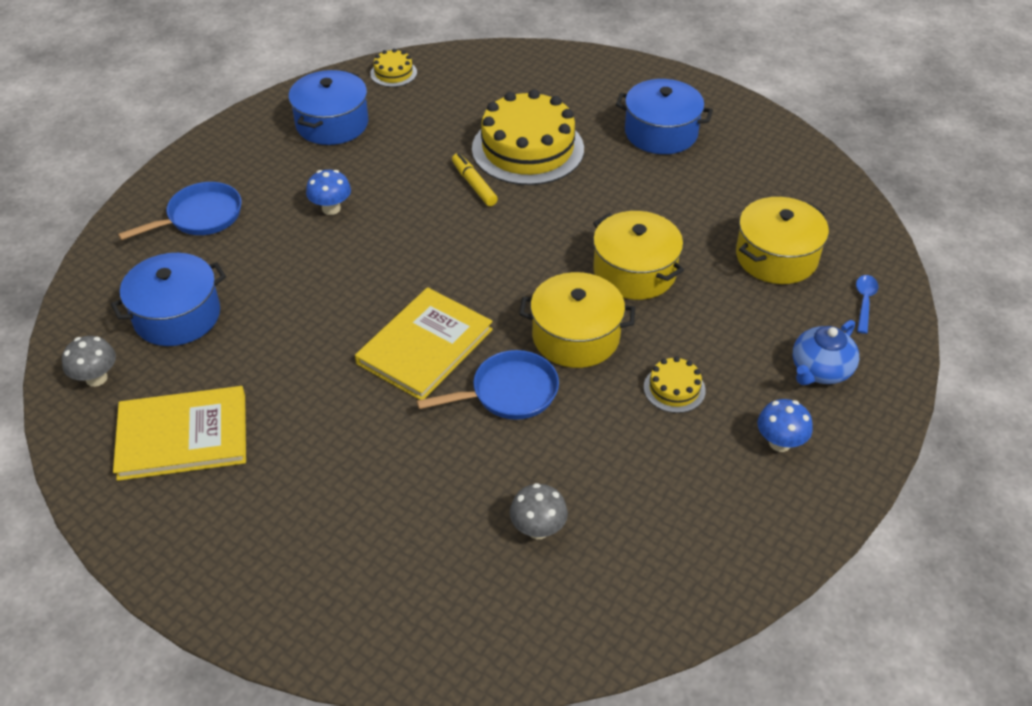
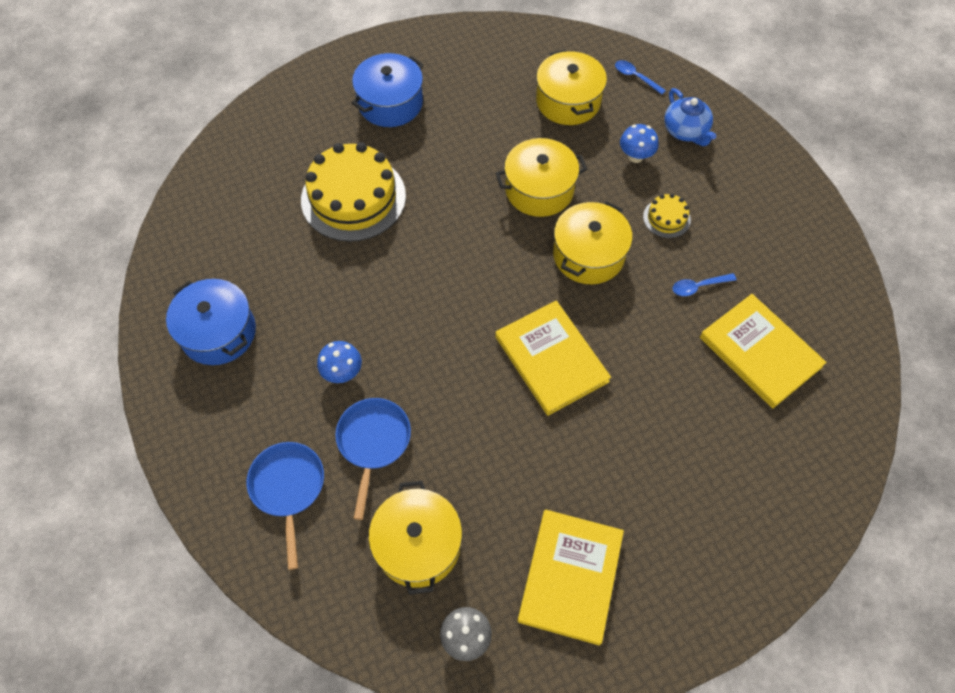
camera: 65 degrees left, 15 degrees up
blue pot [110,253,226,346] -> yellow pot [368,481,462,595]
yellow cake [370,49,417,87] -> none
blue pan [416,350,559,420] -> blue pan moved to [335,398,411,520]
yellow marker [452,153,498,206] -> none
grey mushroom [510,483,568,539] -> yellow book [700,294,827,408]
blue mushroom [757,399,813,452] -> blue mushroom moved to [620,124,659,163]
none -> blue spoon [672,273,736,296]

